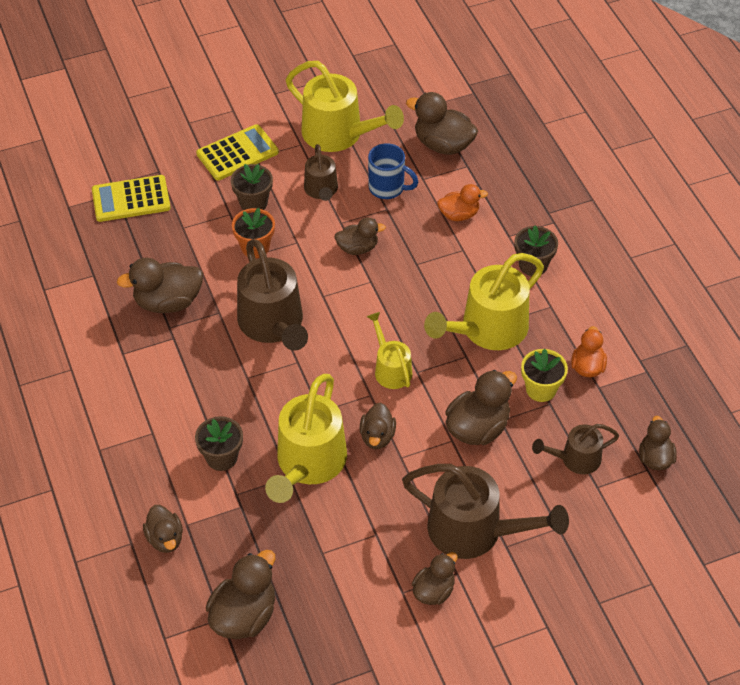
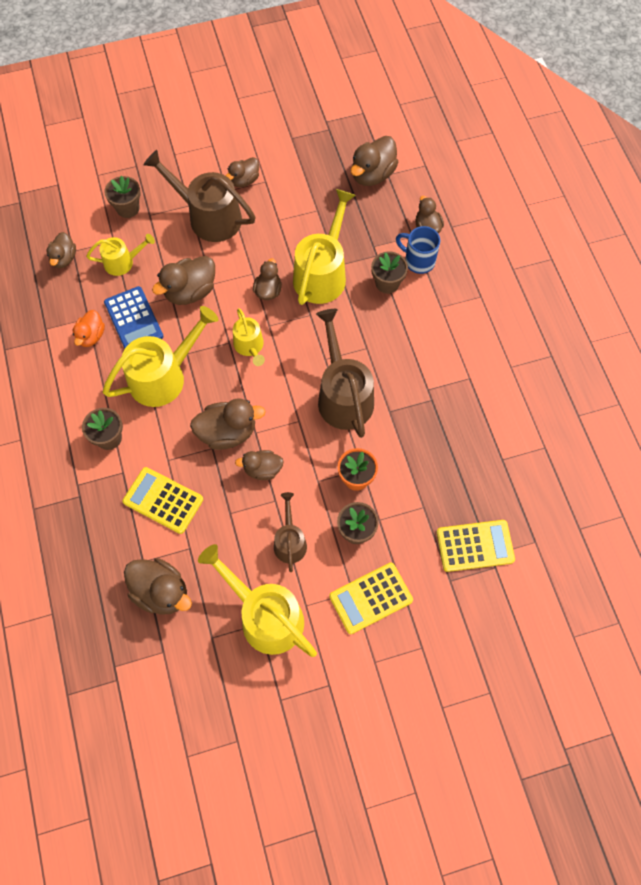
camera: 175 degrees left, 15 degrees up
brown duck [116,258,203,313] -> brown duck moved to [190,399,266,450]
blue mug [368,143,418,199] -> blue mug moved to [396,226,440,274]
orange duck [437,184,488,221] -> yellow calculator [122,467,203,534]
yellow flower pot [521,349,568,402] -> blue calculator [104,286,164,349]
brown watering can [532,424,619,474] -> yellow watering can [86,234,155,276]
none -> brown flower pot [104,175,141,218]

